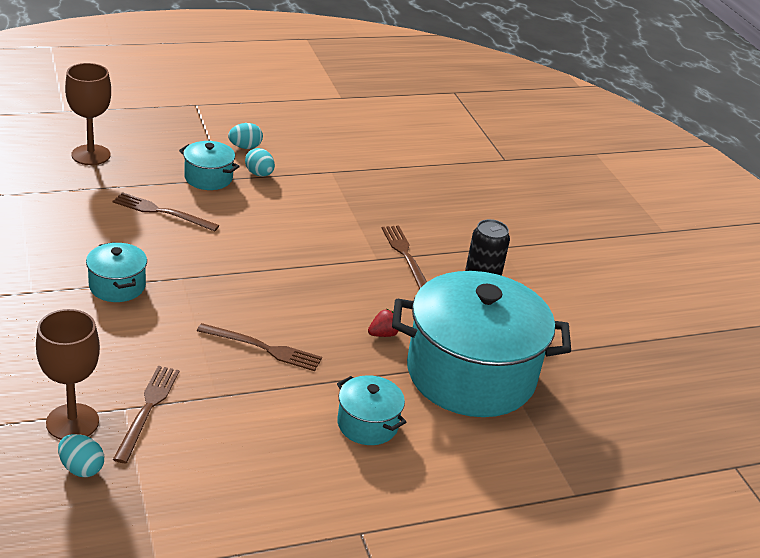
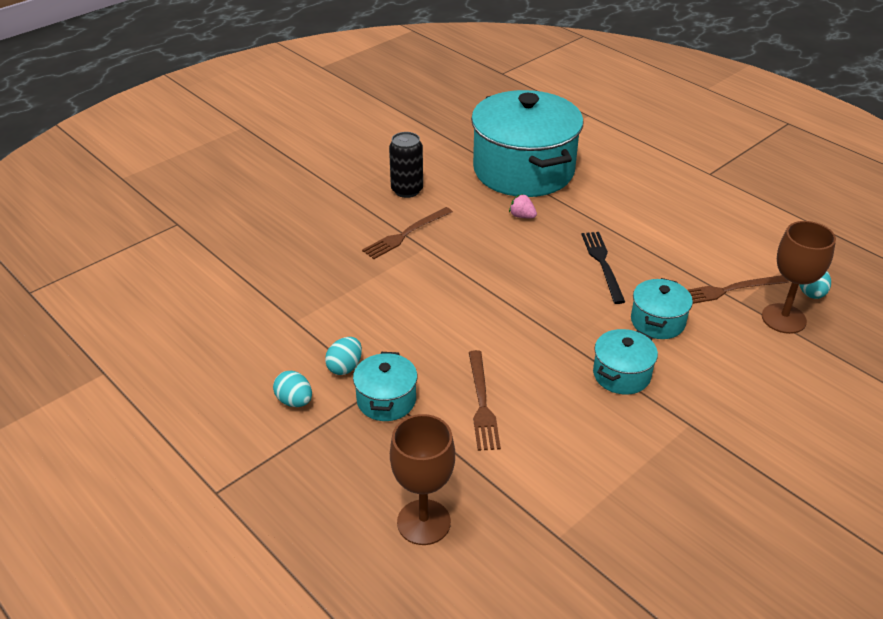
camera: 110 degrees left, 5 degrees up
brown fork [197,323,322,371] -> black fork [581,232,625,304]
turquoise pot [337,375,406,445] -> turquoise pot moved to [631,278,693,339]
red strawberry [368,308,400,337] -> pink strawberry [509,194,537,218]

